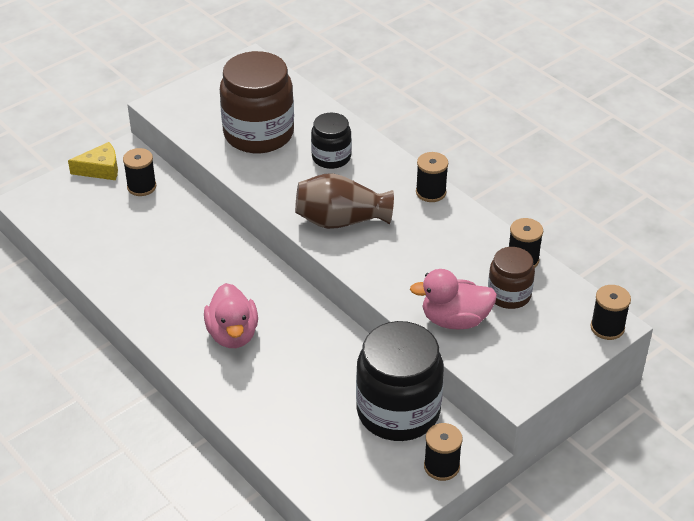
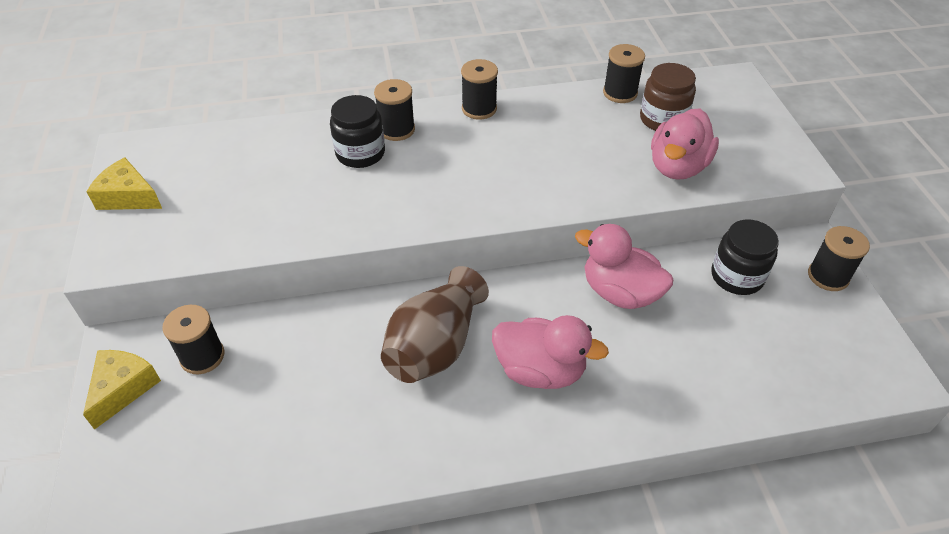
camera: 60 degrees left, 5 degrees up
brown jar [220,51,294,153] -> none
brown vase [295,173,394,229] -> brown vase moved to [381,266,489,383]
black jar [356,321,444,441] -> black jar [711,219,779,295], size x0.55
black spool [590,285,631,340] -> black spool moved to [374,79,415,141]
none -> yellow cheese [87,157,162,210]
none -> pink duck [575,224,673,309]

